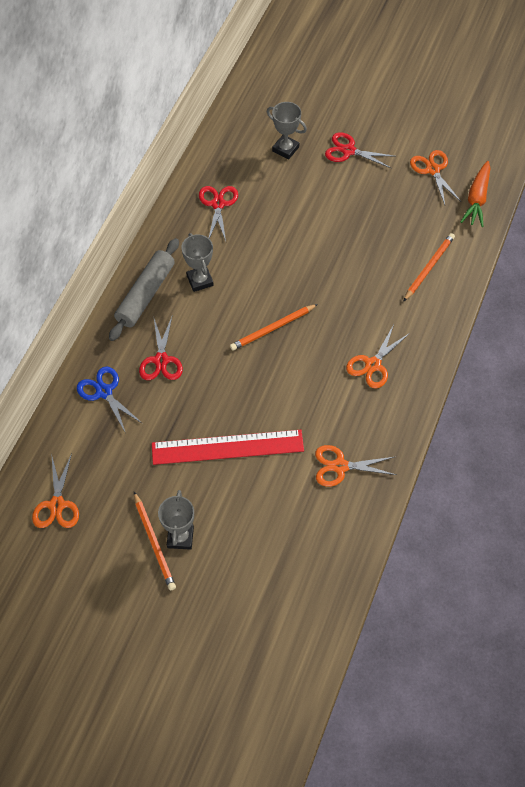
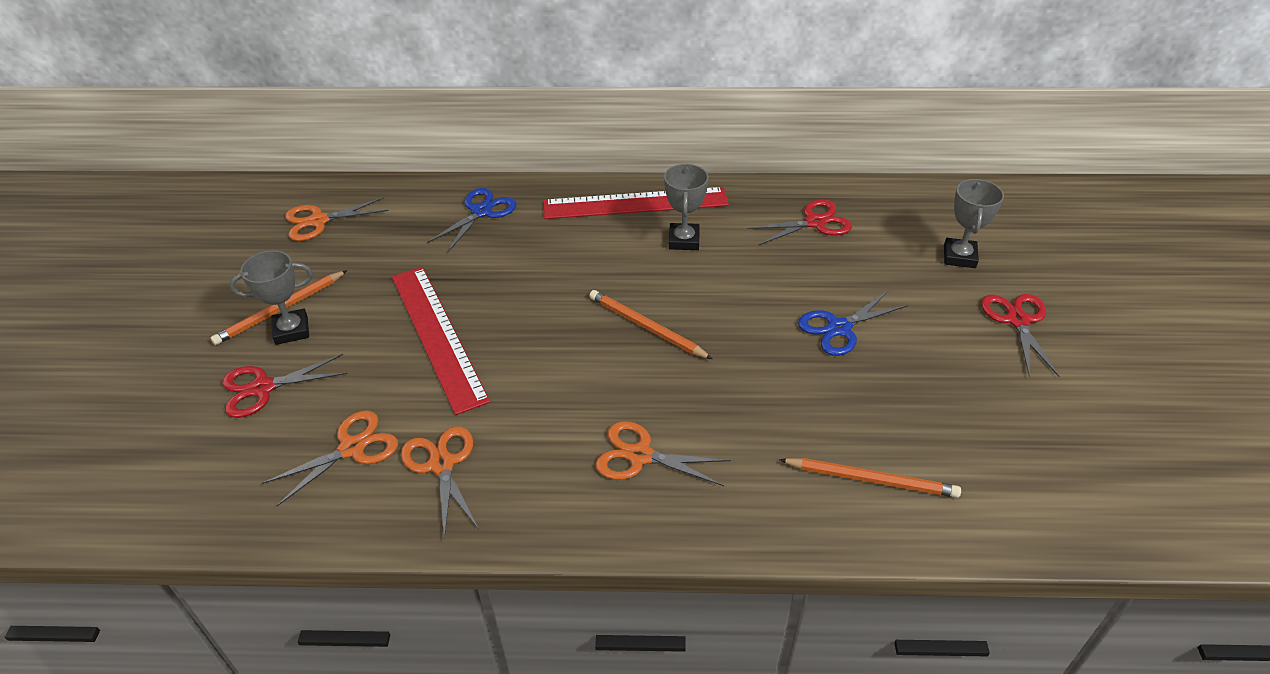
camera: 70 degrees right, 15 degrees down
grey rolling pin [109,238,179,341] -> red ruler [543,187,729,219]
red scissors [139,317,183,380] -> red scissors moved to [222,354,348,418]
grey trophy [181,233,214,292] -> grey trophy turned 45 degrees counterclockwise [664,164,709,250]
orange scissors [410,150,461,205] -> orange scissors moved to [262,410,398,506]
orange carrot [461,161,490,227] -> none
none -> blue scissors [798,291,908,356]

